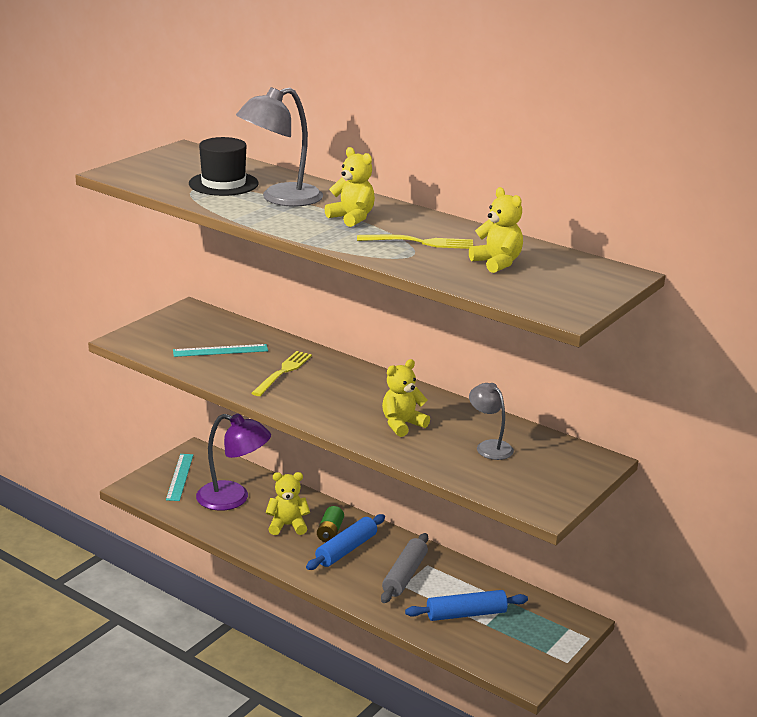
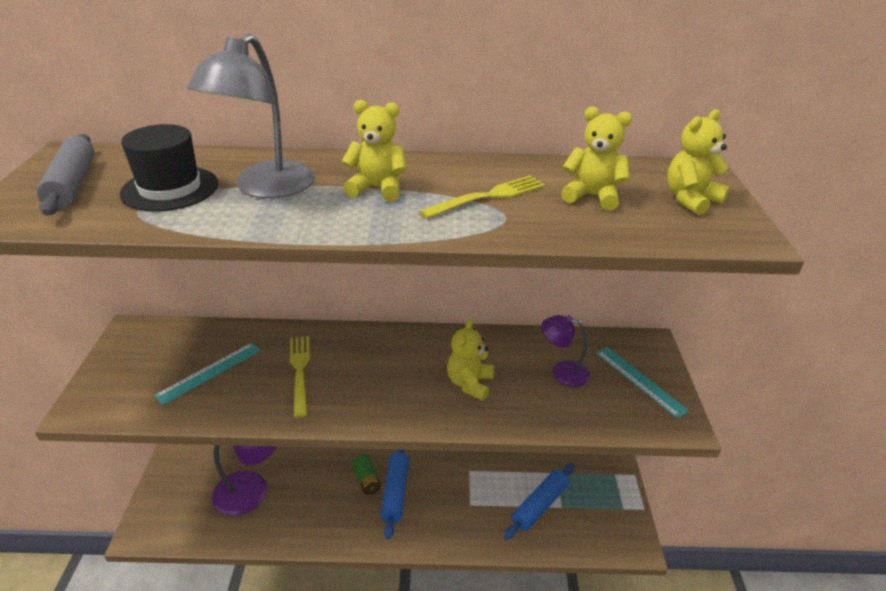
camera: 35 degrees left, 10 degrees up
turquoise ruler [166,454,193,501] -> turquoise ruler moved to [596,347,689,418]
yellow teddy bear [266,472,310,535] -> yellow teddy bear moved to [667,109,729,215]
grey rolling pin [381,533,428,603] -> grey rolling pin moved to [36,134,95,216]
grey lamp [469,383,514,460] -> purple lamp [541,315,590,387]

